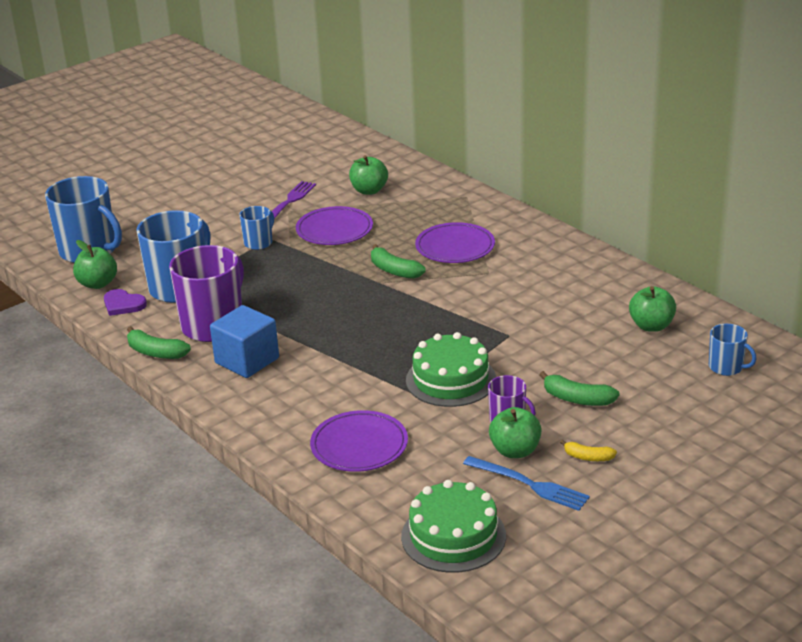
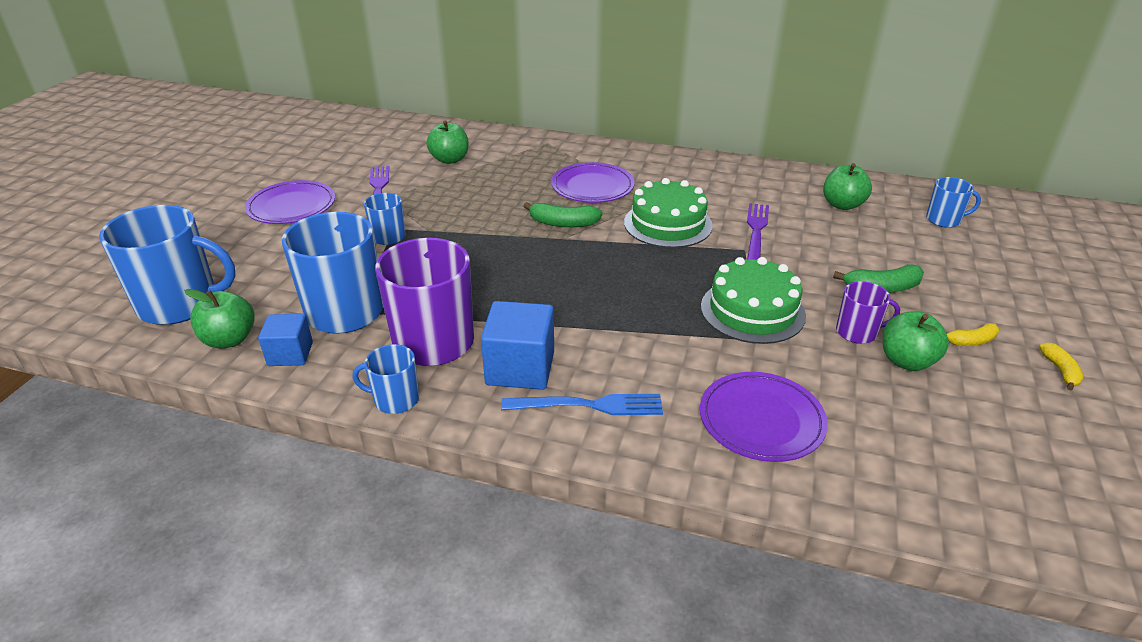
camera: 35 degrees left, 5 degrees up
purple heart [104,289,147,316] -> blue cube [258,314,313,366]
green banana [127,326,191,359] -> blue mug [353,344,419,414]
purple plate [296,206,373,245] -> purple plate moved to [245,180,335,224]
green cake [401,480,506,573] -> green cake moved to [624,178,713,248]
blue fork [463,456,590,511] -> blue fork moved to [501,394,663,415]
none -> purple fork [747,203,769,260]
none -> yellow banana [1039,342,1083,391]

